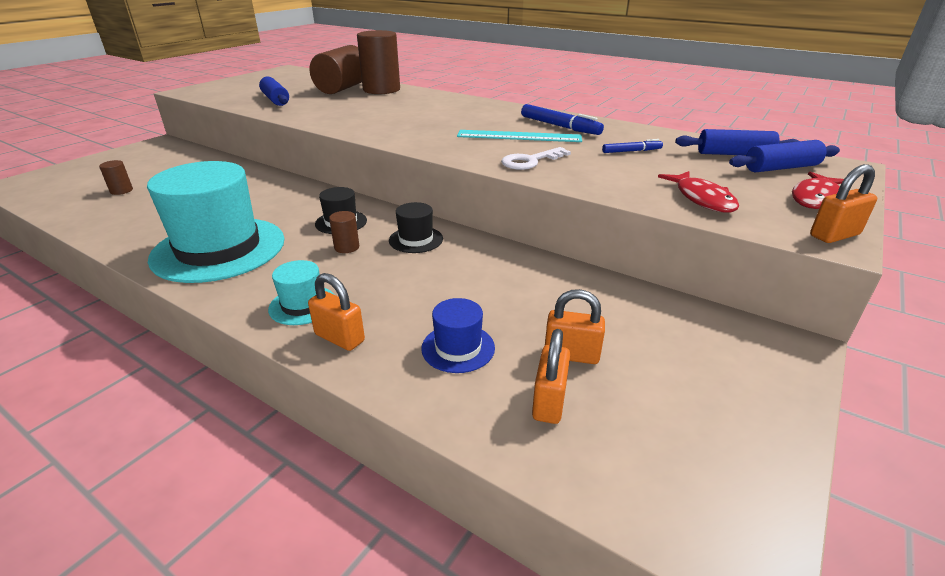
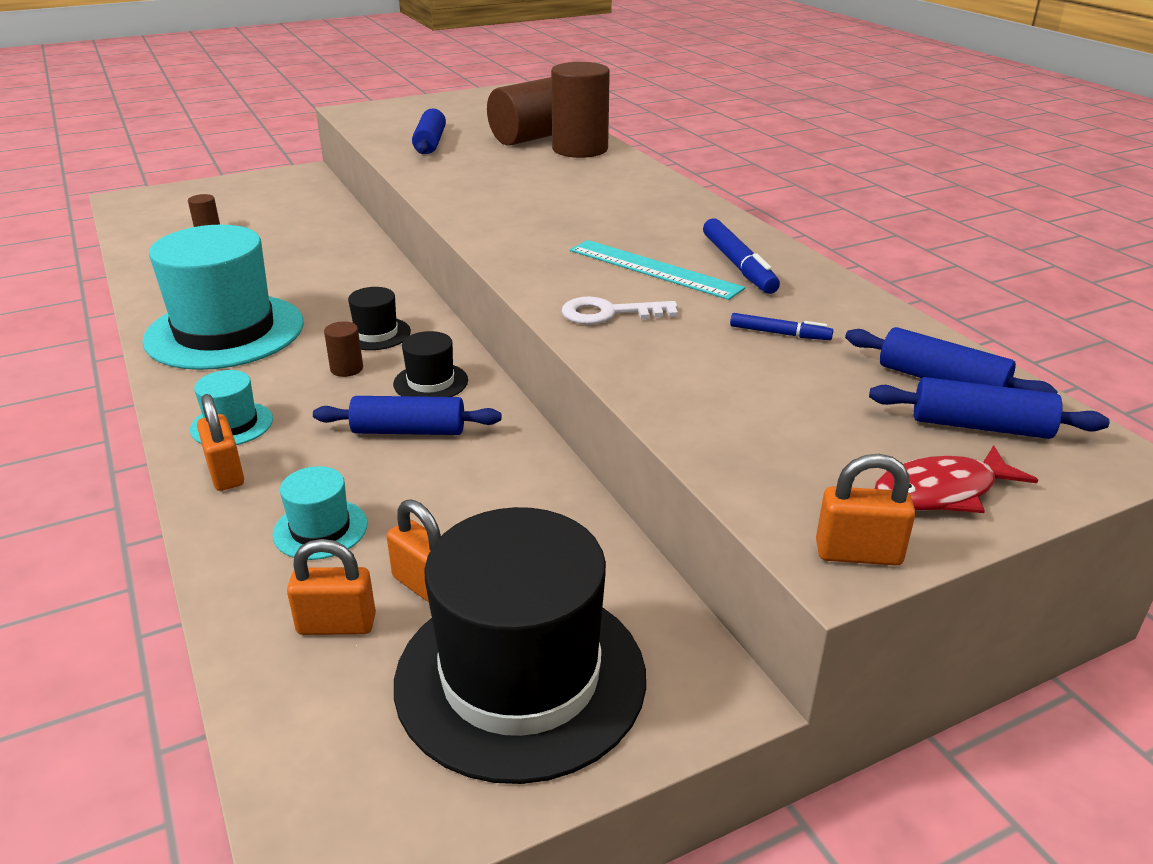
camera: 30 degrees right, 0 degrees up
blue hat [421,298,495,373] -> turquoise hat [272,466,368,560]
orange padlock [532,329,570,424] -> orange padlock turned 45 degrees clockwise [287,539,376,635]
red fish [658,171,739,212] -> none
none -> blue rolling pin [313,396,502,435]
none -> black hat [394,507,646,784]

